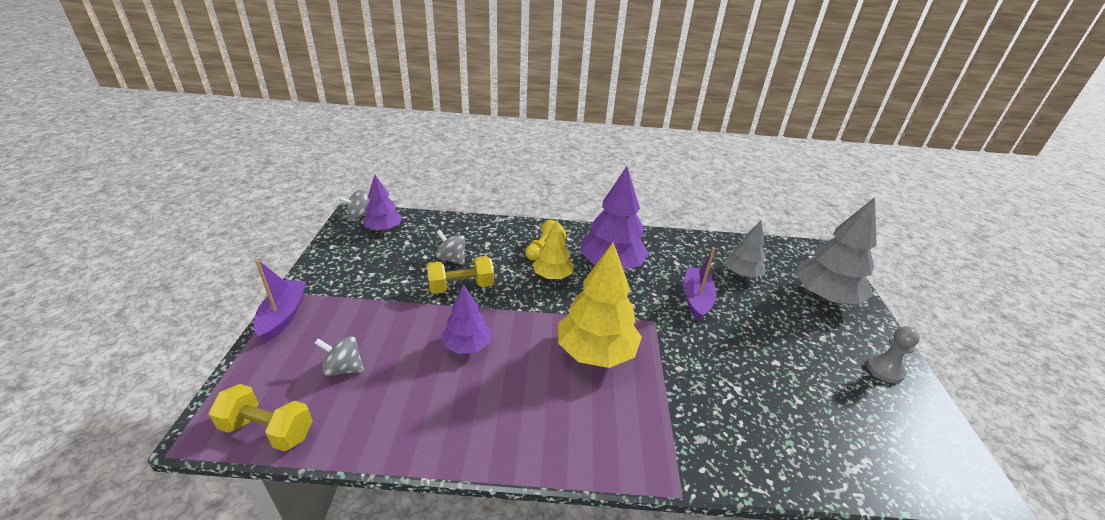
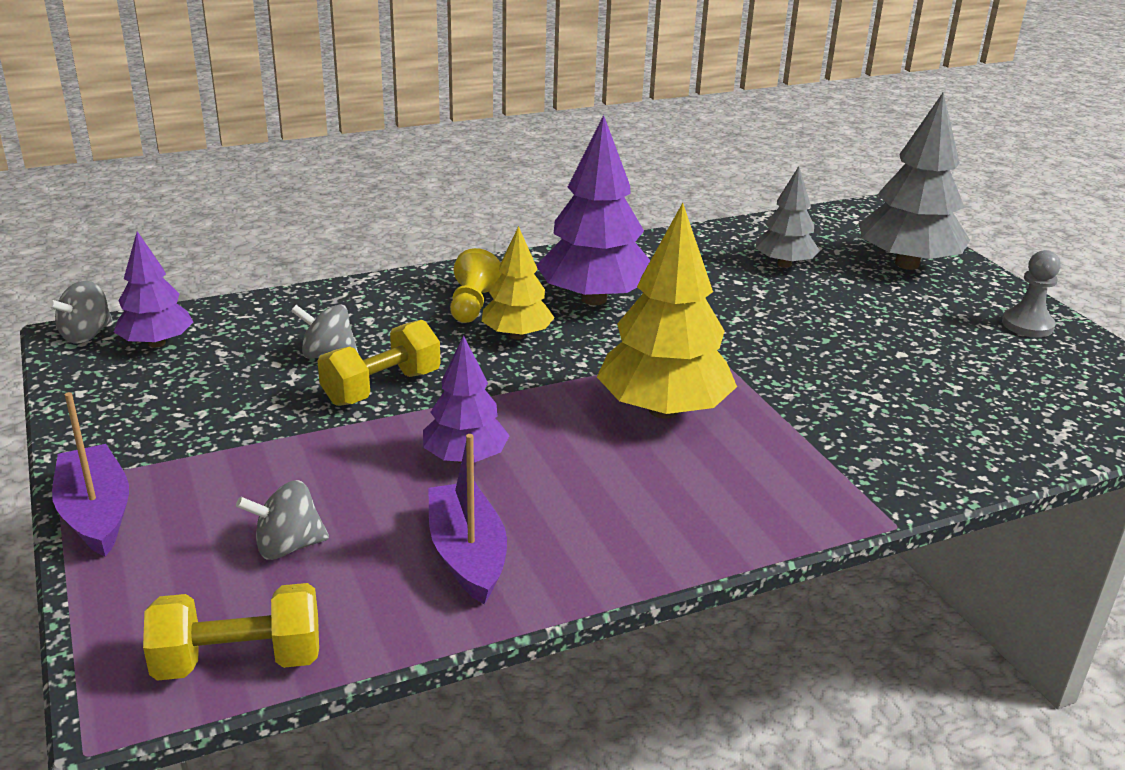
camera: 25 degrees left, 5 degrees down
purple boat [684,247,717,321] -> purple boat moved to [428,434,507,604]

